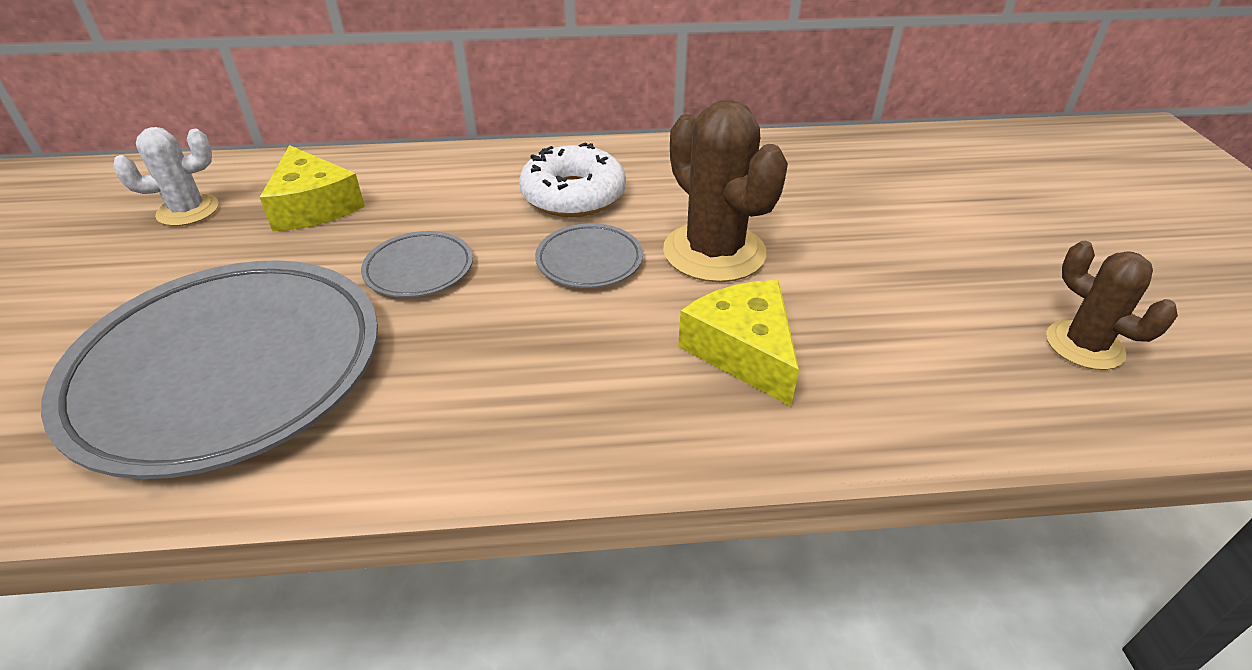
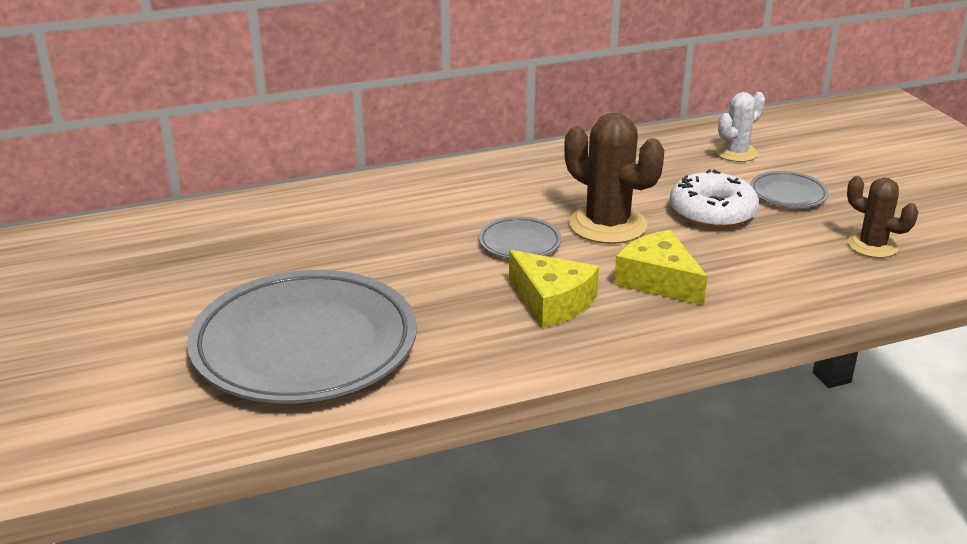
camera: 15 degrees left, 10 degrees down
white cactus [113,127,219,226] -> white cactus moved to [715,92,765,162]
yellow cheese [259,145,365,231] -> yellow cheese moved to [509,250,599,328]
grey plate [361,231,473,298] -> grey plate moved to [750,171,829,208]
white donut [519,142,626,217] -> white donut moved to [670,169,759,229]

